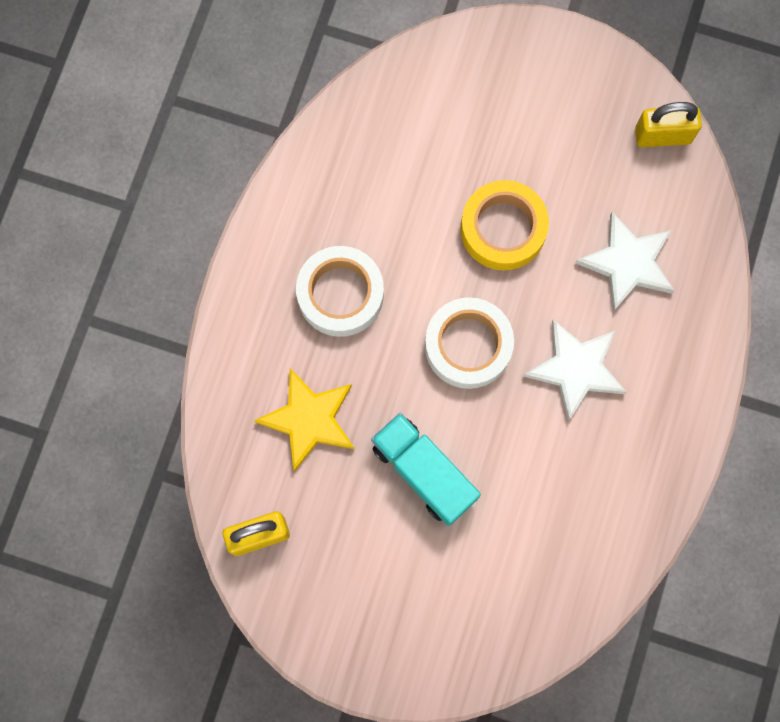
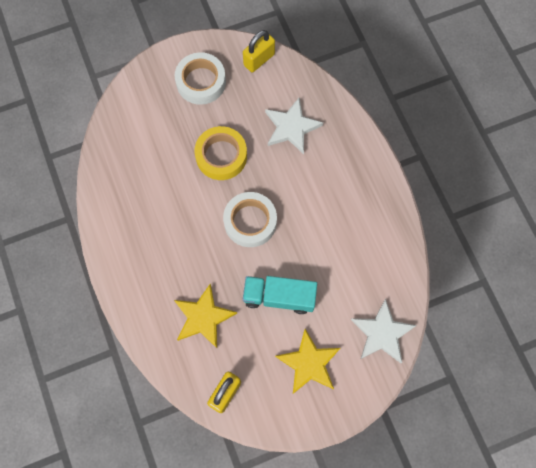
camera: 40 degrees left, 5 degrees down
white tape [296,246,384,337] -> white tape moved to [175,52,226,105]
white star [523,319,627,421] -> white star moved to [351,299,417,363]
none -> yellow star [275,329,340,394]

